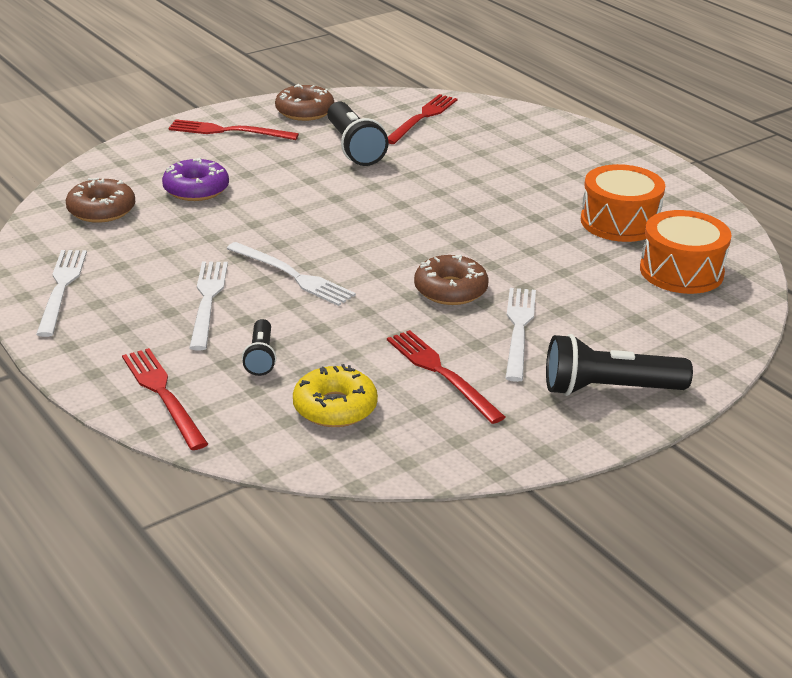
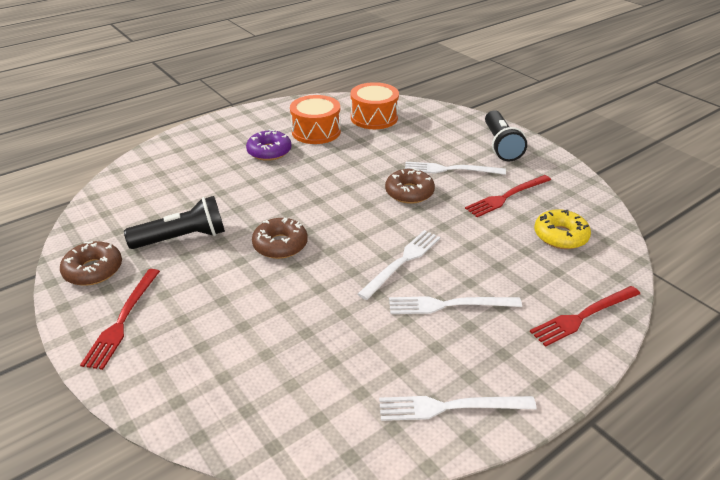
camera: 90 degrees left, 5 degrees up
brown donut [66,178,135,223] -> brown donut moved to [252,218,308,259]
purple donut [162,158,229,201] -> purple donut moved to [246,129,292,161]
black flashlight [242,319,276,376] -> none
red fork [388,94,457,144] -> none

